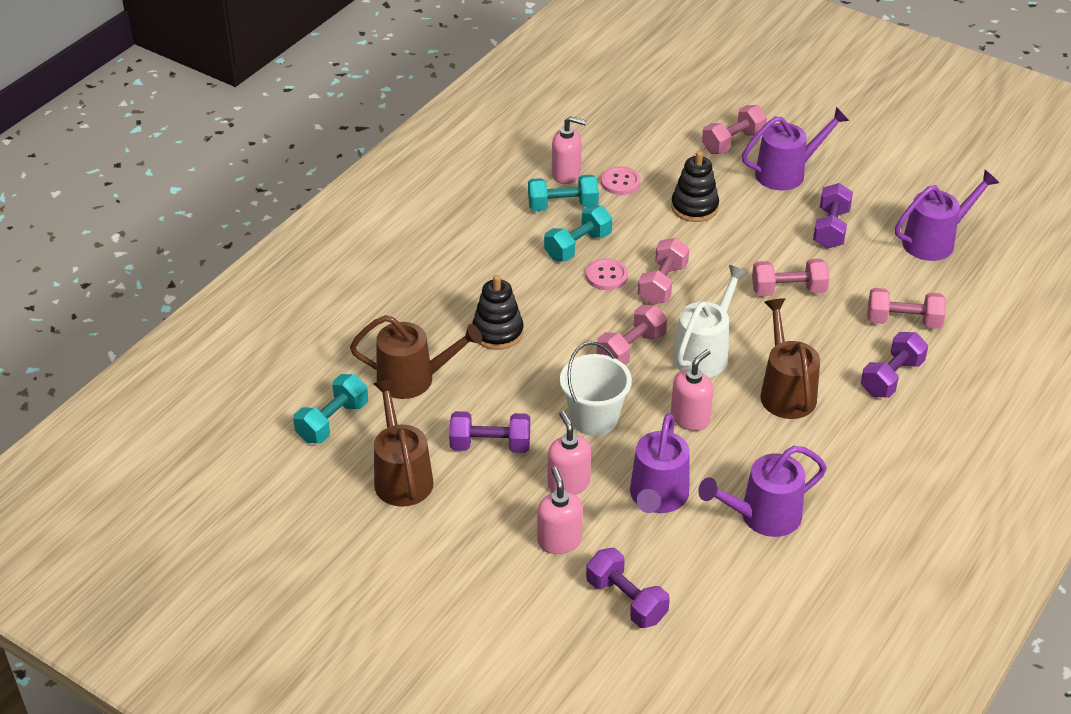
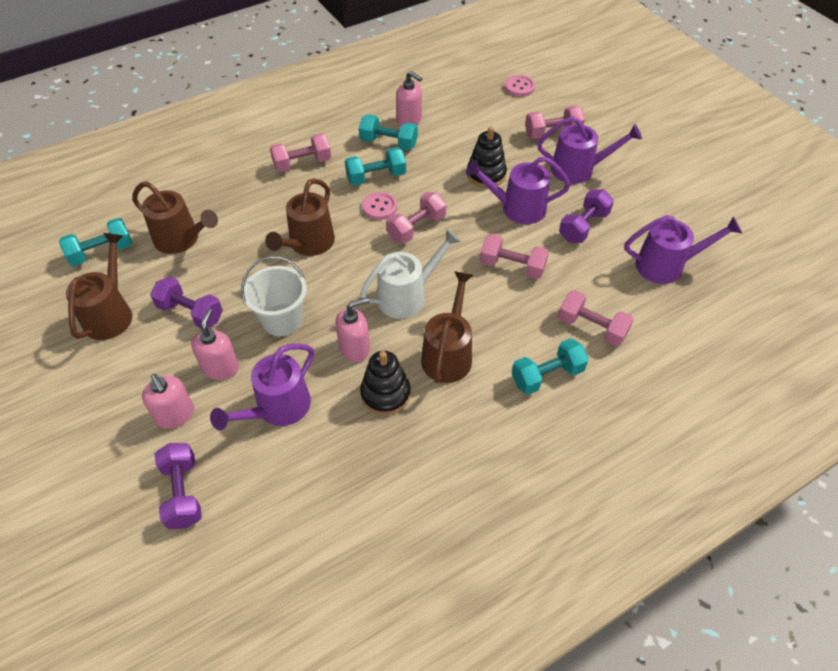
camera: 25 degrees right, 10 degrees up
black stacking toy [472,275,524,350] -> black stacking toy moved to [360,351,411,415]
pink soap dispenser [537,467,583,554] -> pink soap dispenser turned 135 degrees clockwise [142,374,194,429]
pink dumbbell [597,305,667,365] -> pink dumbbell moved to [270,134,331,172]
pink button [601,166,641,195] -> pink button moved to [505,75,535,97]
purple watering can [698,446,827,537] -> purple watering can moved to [466,157,571,224]
purple dumbbell [861,332,928,398] -> turquoise dumbbell [512,338,589,395]
none -> brown watering can [265,178,335,256]

